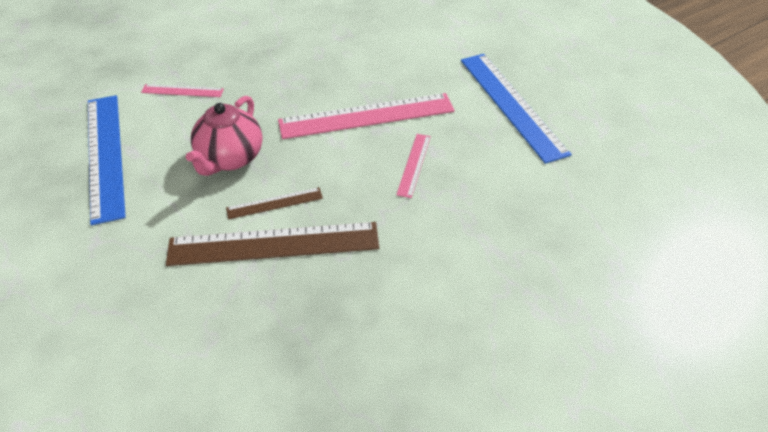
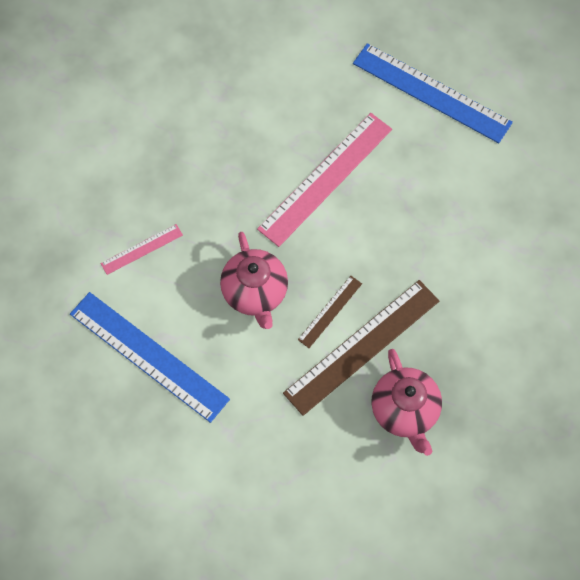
camera: 35 degrees left, 20 degrees up
pink ruler [396,134,431,198] -> none
none -> pink teapot [371,349,442,456]

